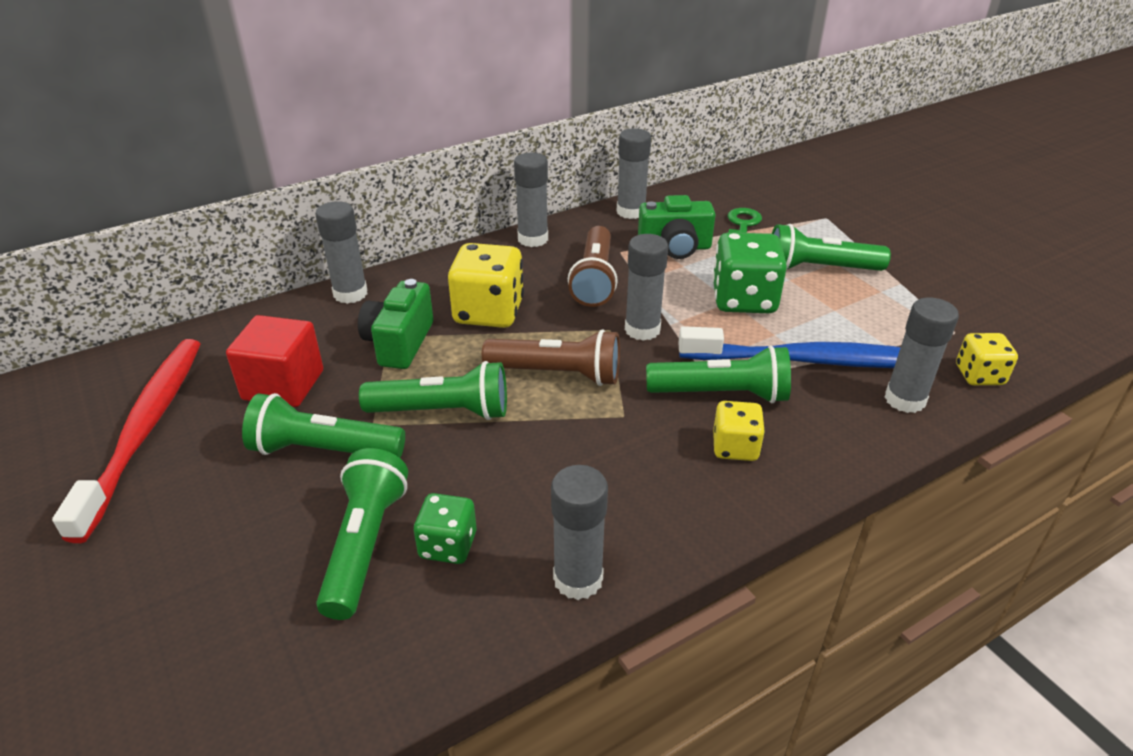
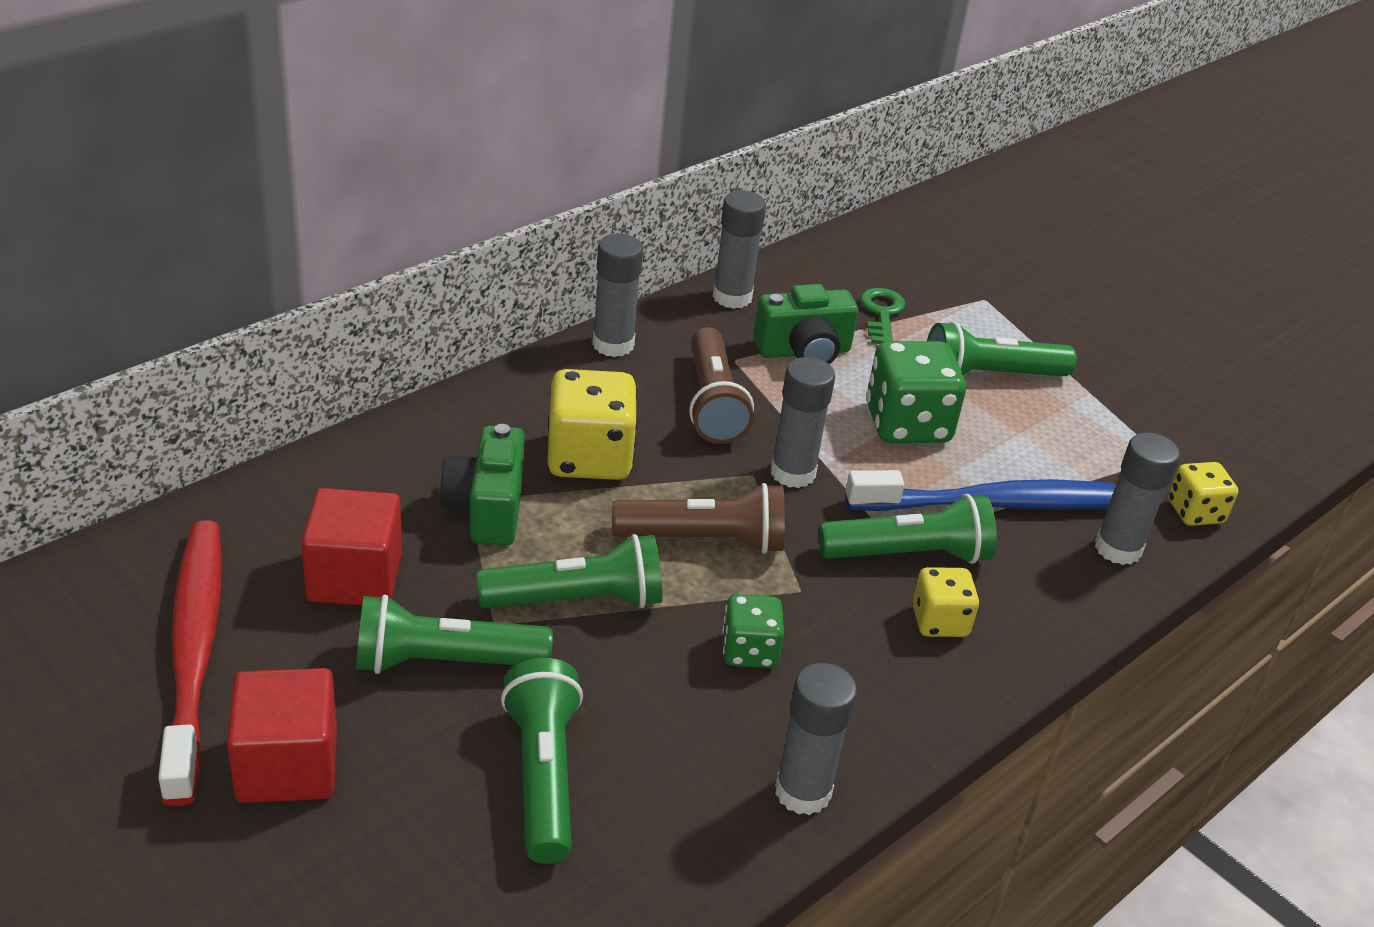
camera: 15 degrees left, 0 degrees up
grey glue stick [315,201,368,304] -> none
green dice [414,493,476,564] -> green dice moved to [722,594,784,668]
none -> red cube [227,668,337,803]

